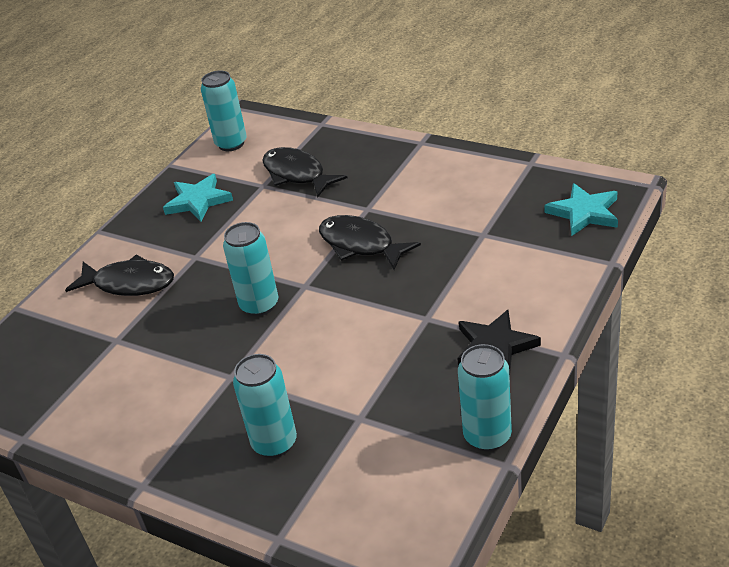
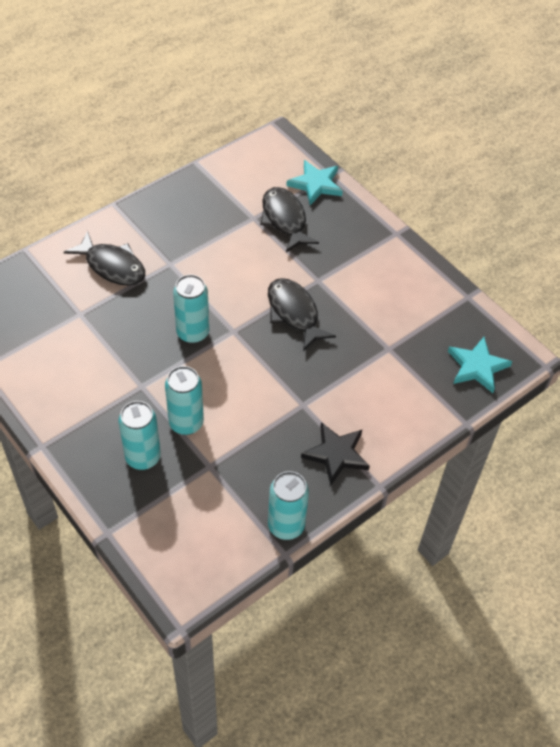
camera: 15 degrees right, 15 degrees up
turquoise star [163,174,233,222] -> turquoise star moved to [286,160,343,205]
turquoise can [201,70,247,151] -> turquoise can moved to [165,366,204,435]

